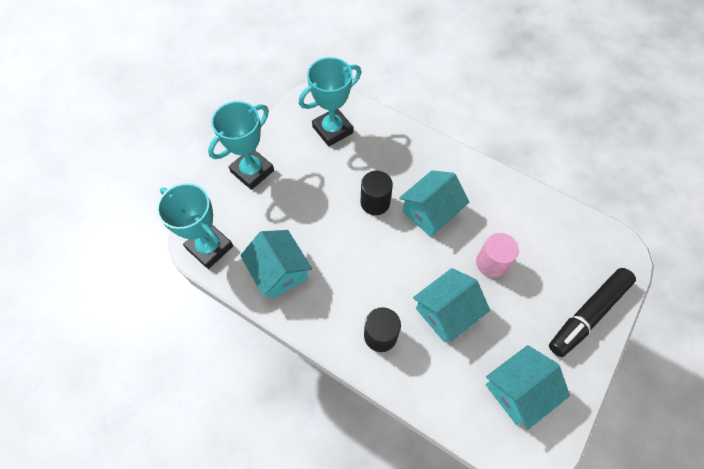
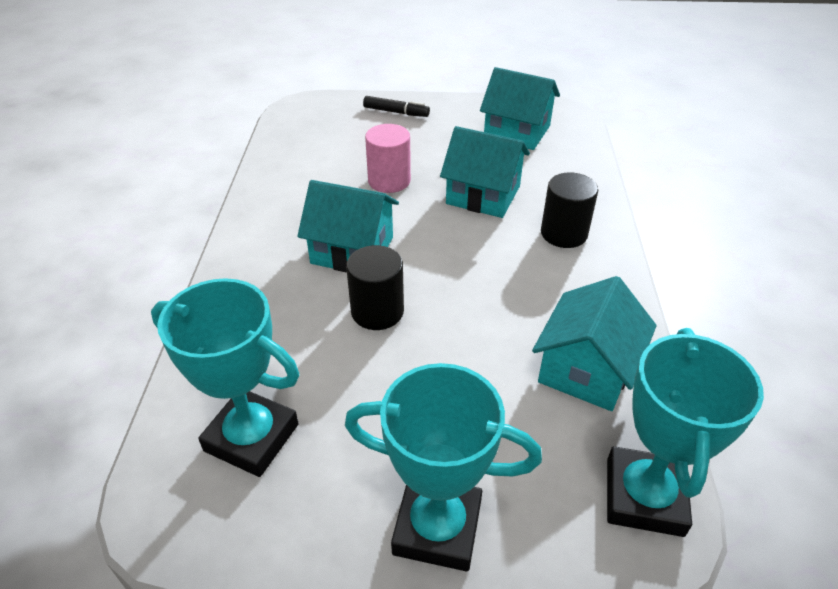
camera: 120 degrees left, 20 degrees down
black marker [549,268,636,357] -> black marker [363,96,430,117], size x0.52

